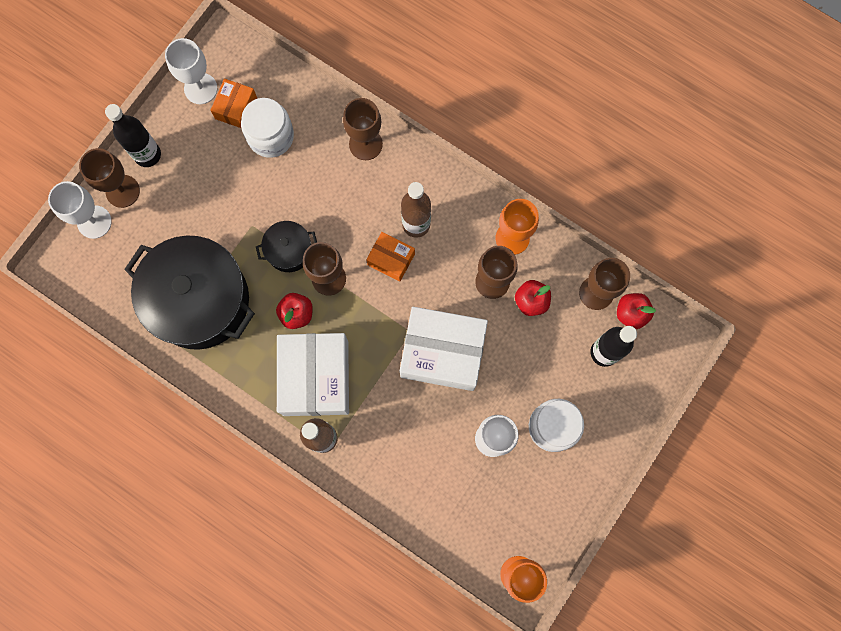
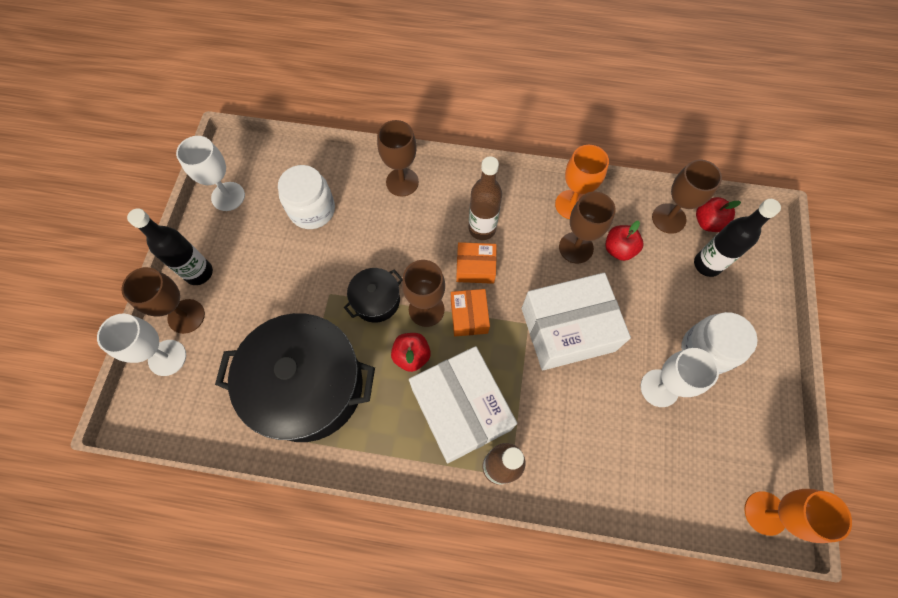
camera: 25 degrees left, 10 degrees down
orange box [210,78,257,128] -> orange box moved to [451,289,490,336]

